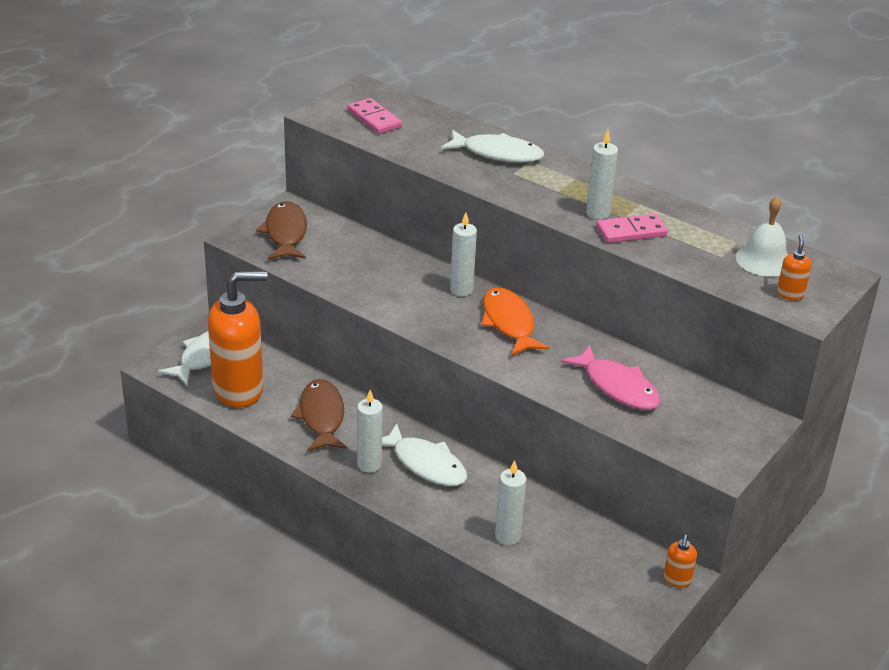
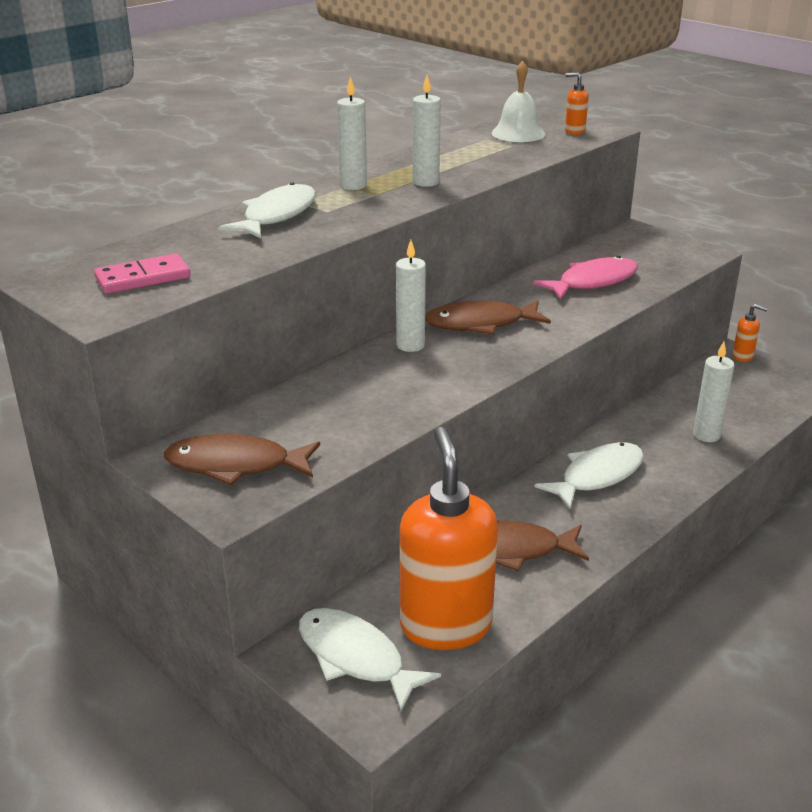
camera: 80 degrees left, 5 degrees down
white candle [357,390,383,473] -> white candle moved to [337,77,367,190]
orange fish [481,287,550,356] -> brown fish [425,300,551,335]
pink domino [596,214,668,243] -> none

